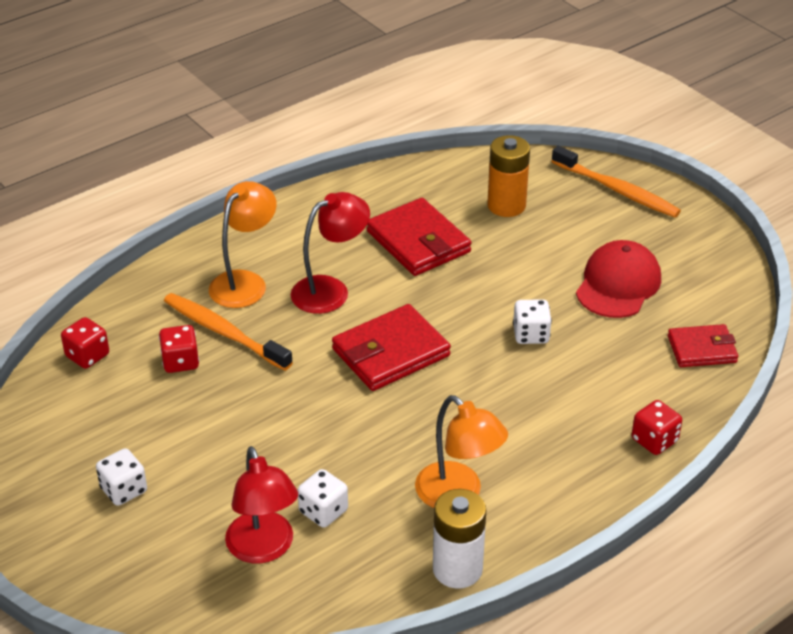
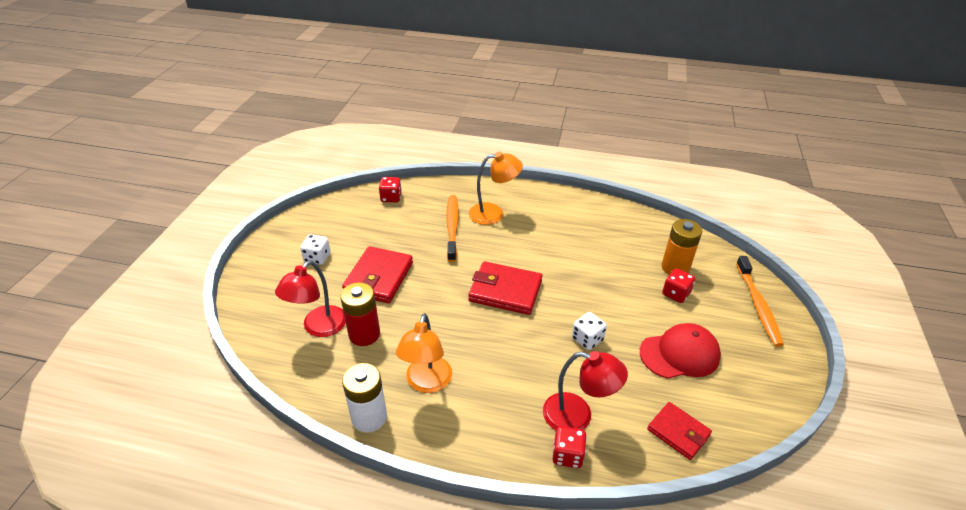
camera: 50 degrees right, 0 degrees up
red dice [159,325,199,373] -> red dice moved to [662,268,695,303]
red lamp [291,192,370,314] -> red lamp moved to [543,351,628,430]
white dice [297,469,348,528] -> red battery [340,282,380,346]
red wallet [367,198,472,276] -> red wallet moved to [342,246,413,303]

